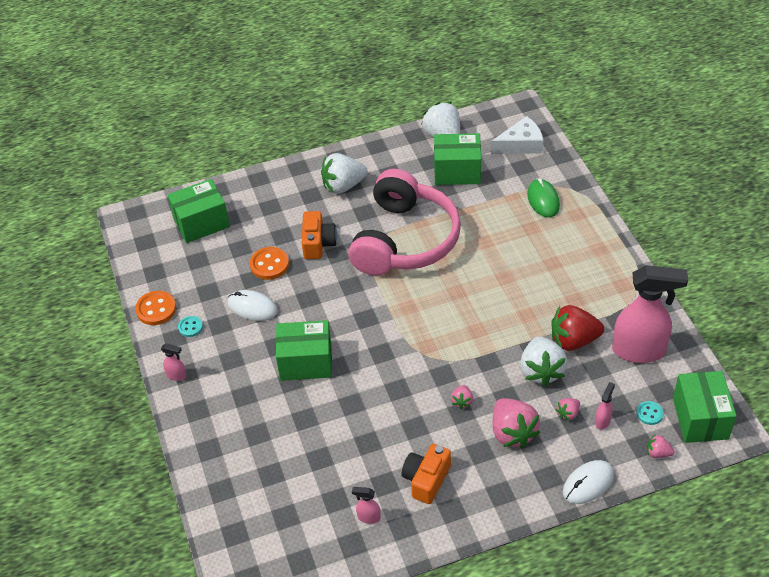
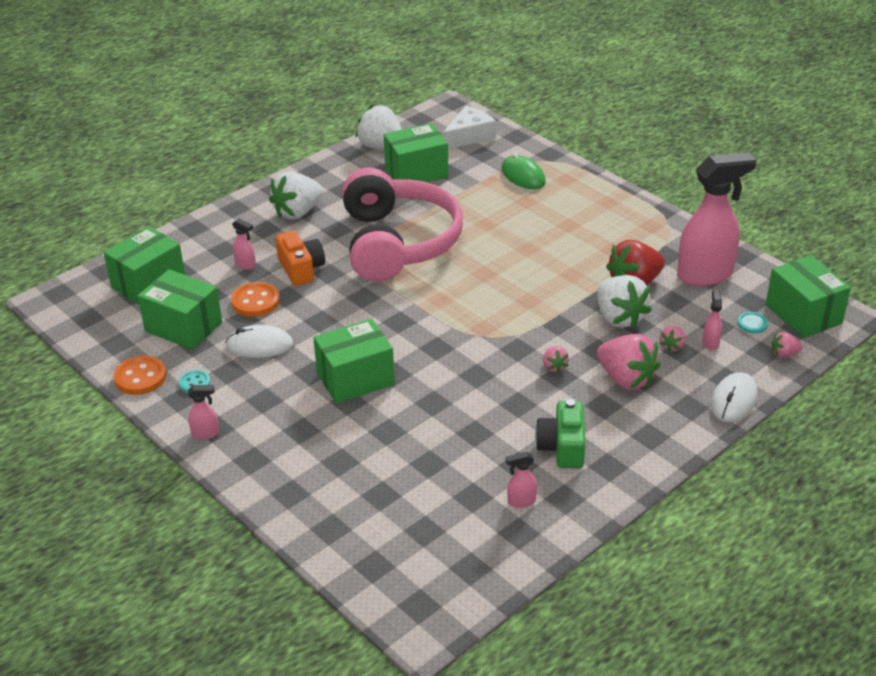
camera: 25 degrees left, 10 degrees down
orange camera [402,444,451,504] -> green camera [535,399,585,468]
none -> green box [138,269,222,350]
none -> pink spray bottle [232,218,256,270]

